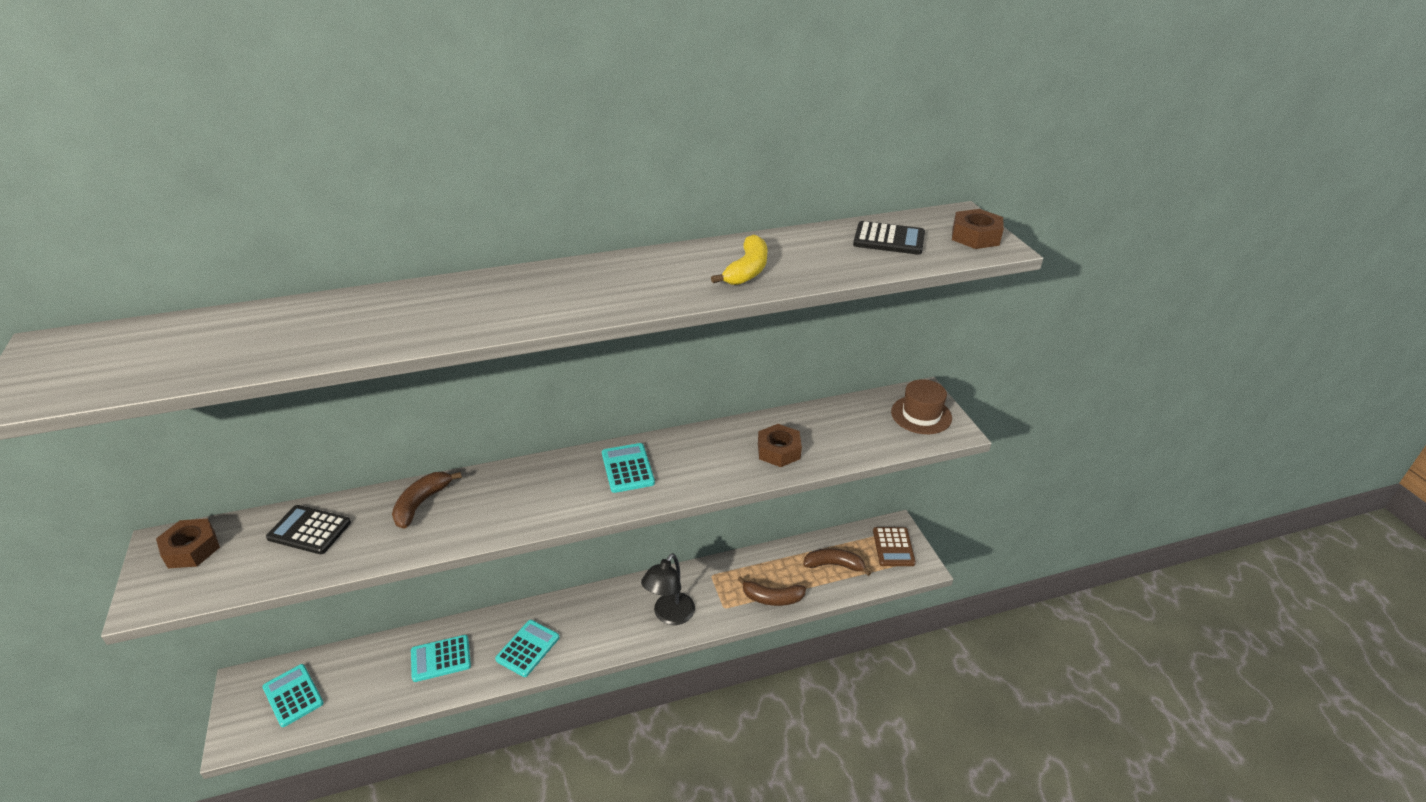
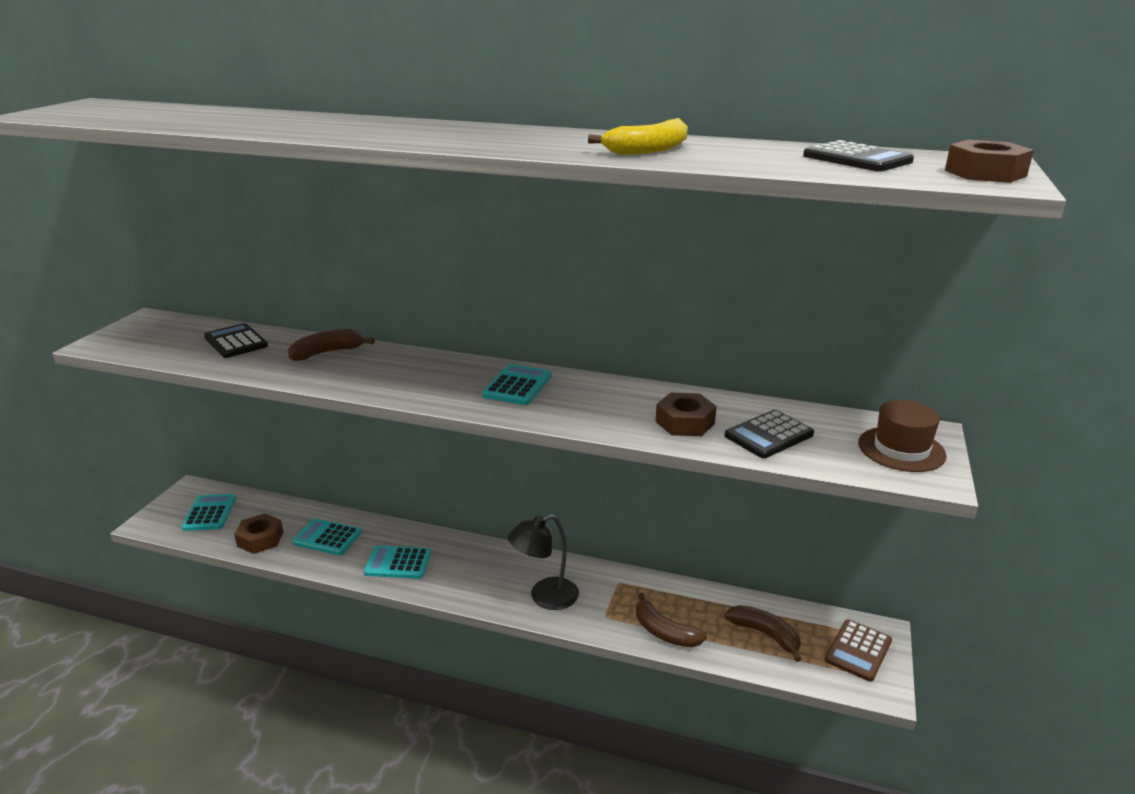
camera: 35 degrees right, 10 degrees down
brown nut [156,519,220,568] -> brown nut moved to [234,514,283,554]
turquoise calculator [495,620,559,677] -> turquoise calculator turned 150 degrees counterclockwise [364,546,431,579]
none -> black calculator [724,410,814,458]

